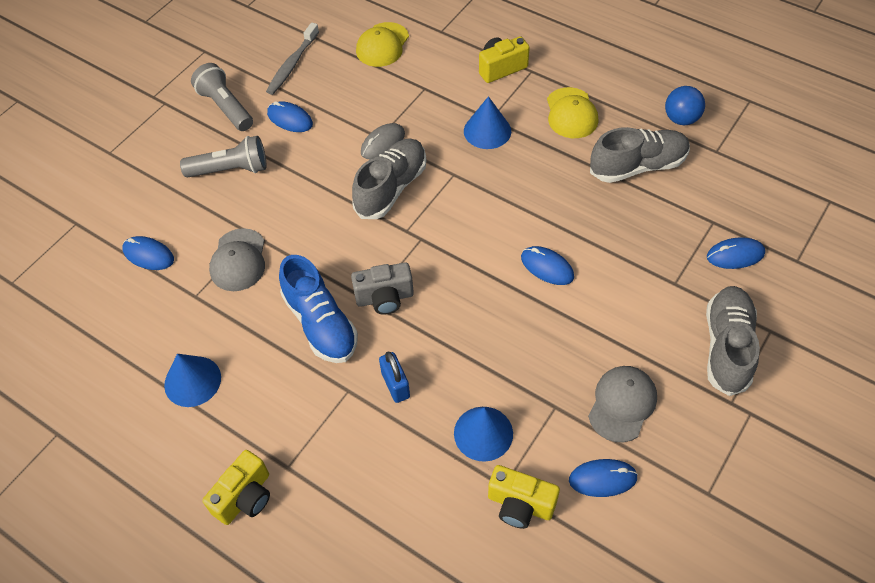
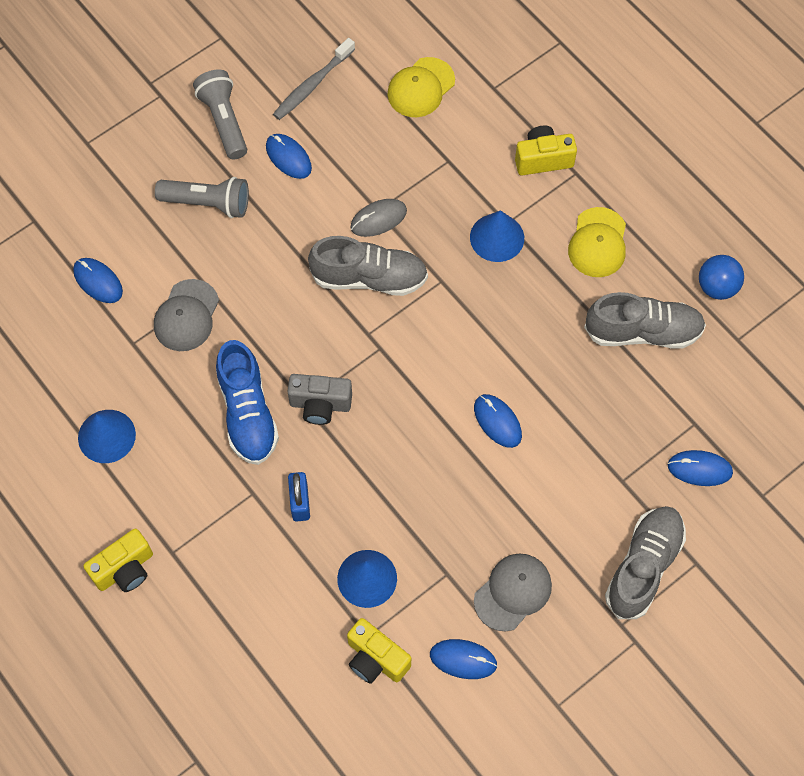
camera: 15 degrees right, 10 degrees up
grey shoe [352,139,426,219] -> grey shoe turned 45 degrees clockwise [308,236,428,296]

